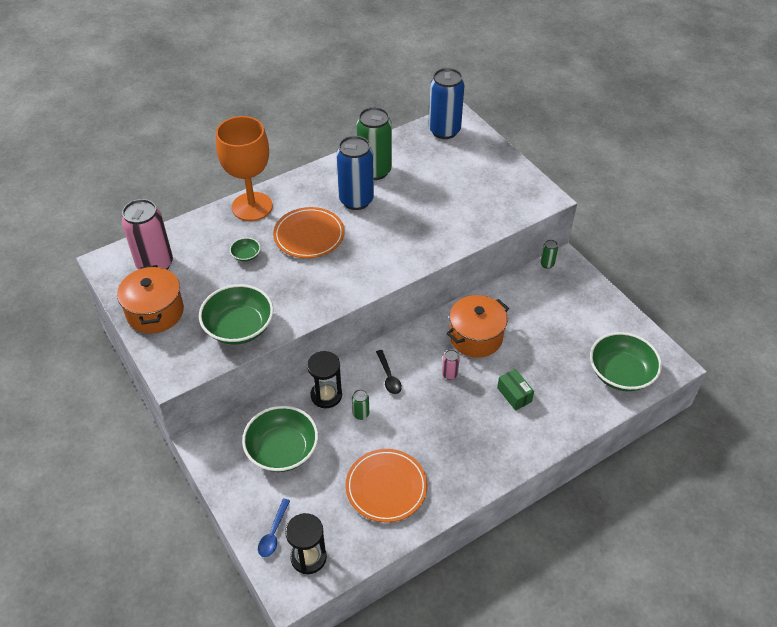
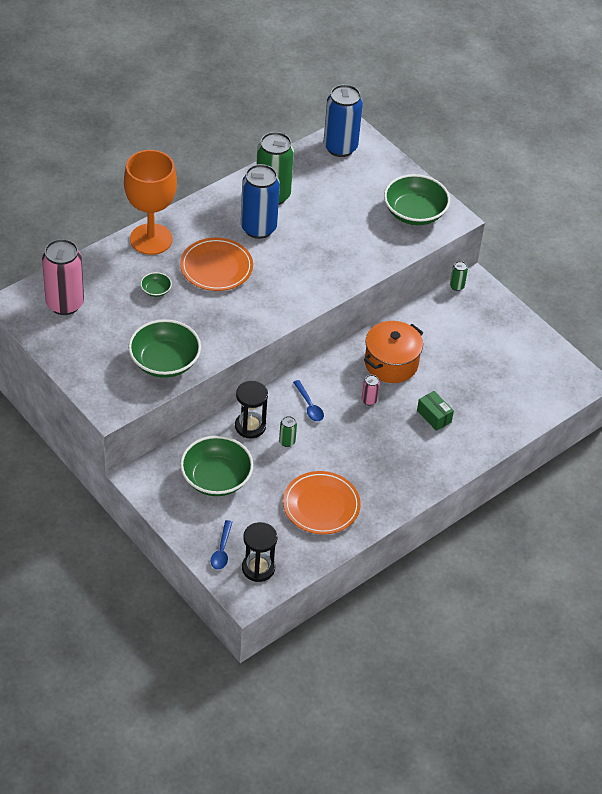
camera: 10 degrees left, 0 degrees up
orange pot [117,265,184,334] -> none
black spoon [376,350,402,394] -> blue spoon [293,380,324,421]
green bowl [590,332,662,391] -> green bowl moved to [384,174,450,225]

